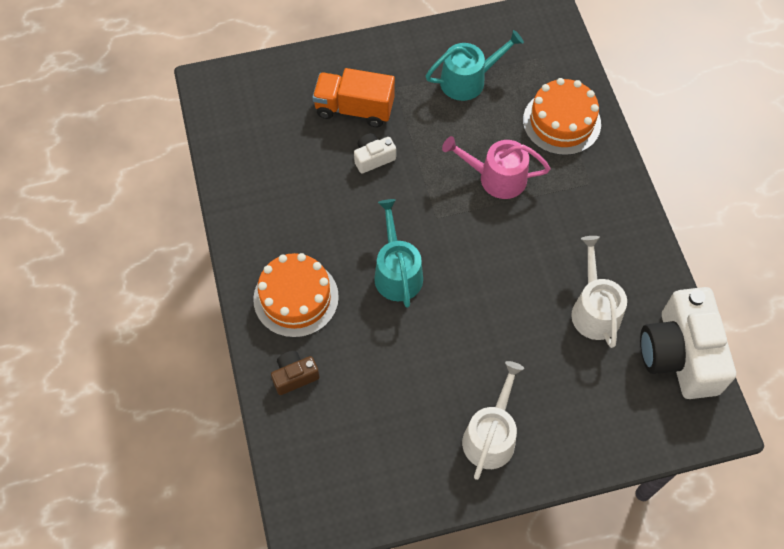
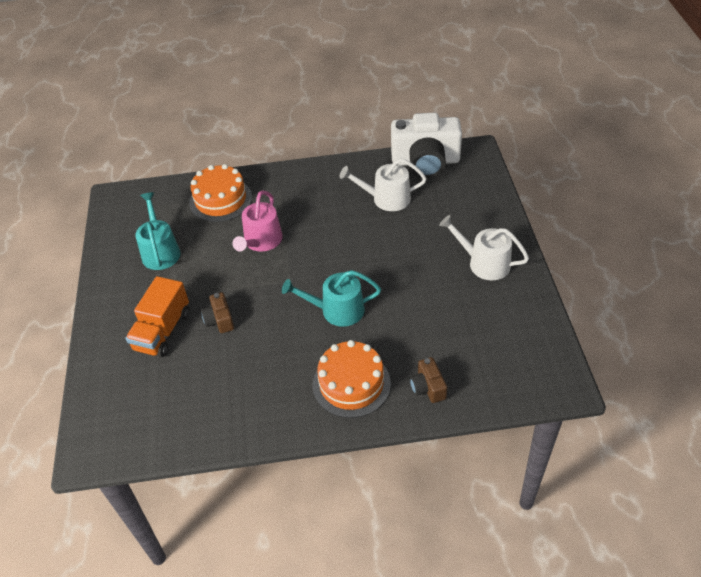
camera: 80 degrees left, 15 degrees down
white camera [354,133,396,173] -> brown camera [201,292,234,333]

